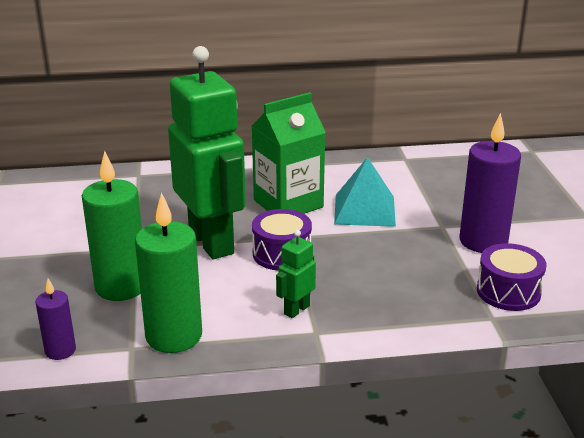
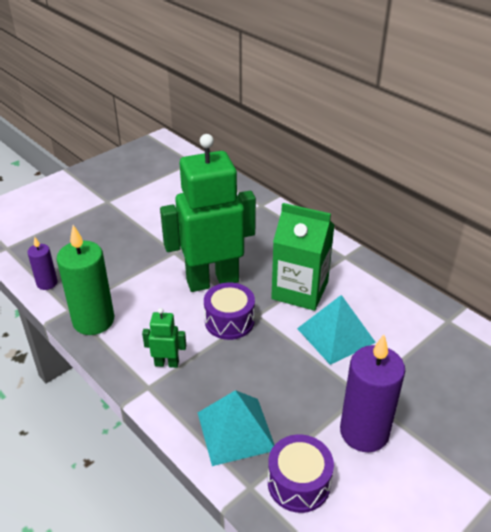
camera: 55 degrees right, 10 degrees up
green candle [82,151,142,301] -> none
green robot [168,46,246,259] -> green robot turned 135 degrees counterclockwise [160,134,256,292]
none -> turquoise pyramid [198,390,274,466]

